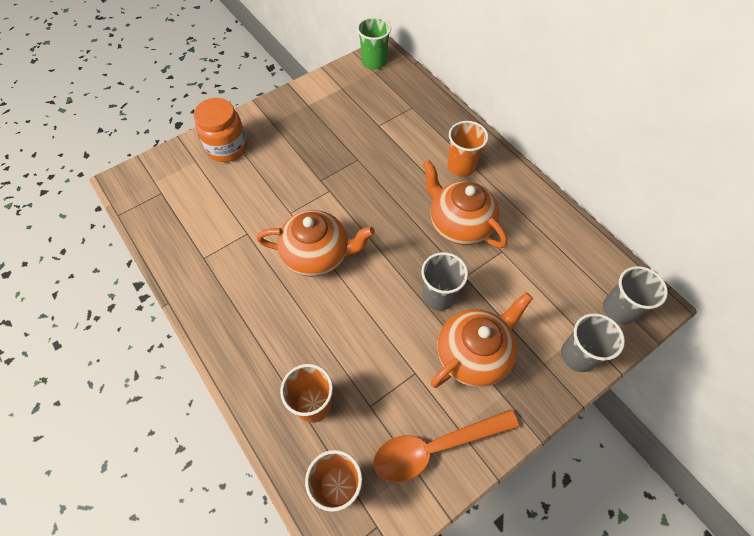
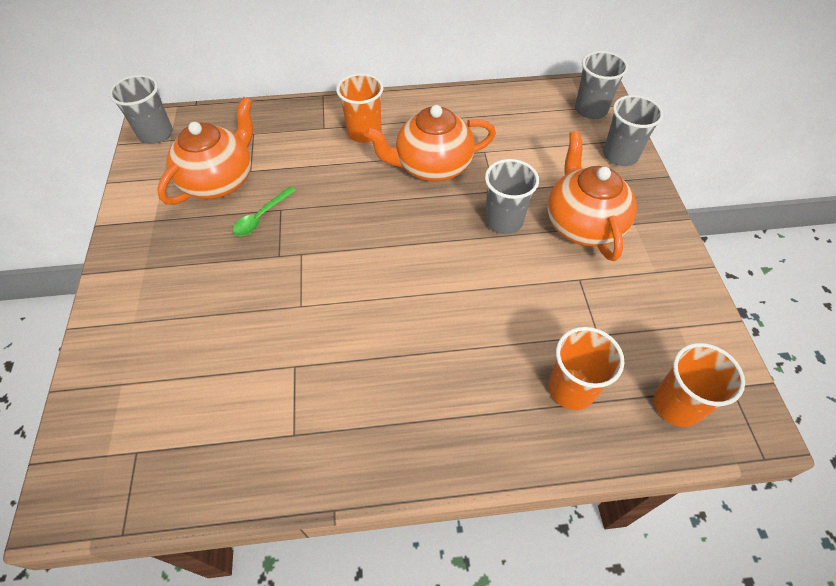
camera: 60 degrees left, 5 degrees down
orange jar [194,98,247,162] -> none
orange teapot [257,210,375,277] -> orange teapot moved to [157,97,253,205]
green cup [357,17,391,70] -> grey cup [109,75,173,144]
orange spoon [373,410,519,482] -> none
none -> green spoon [232,187,296,236]

